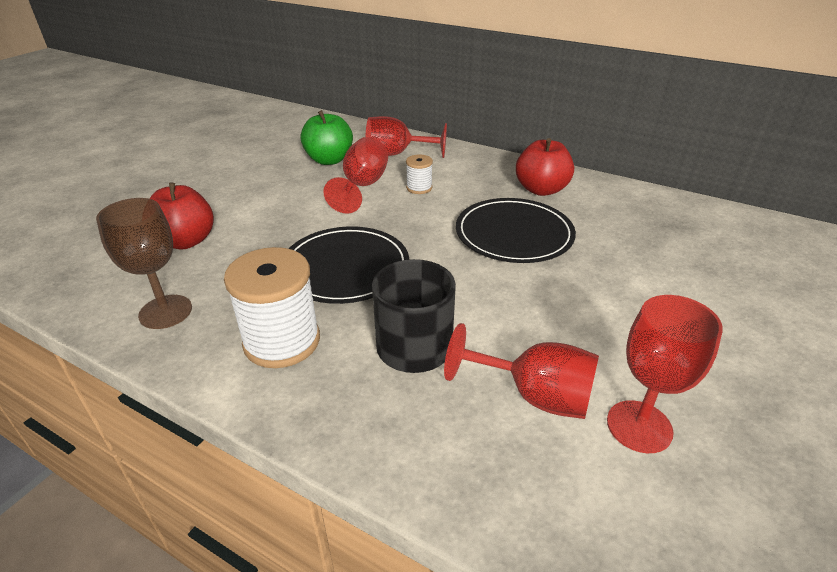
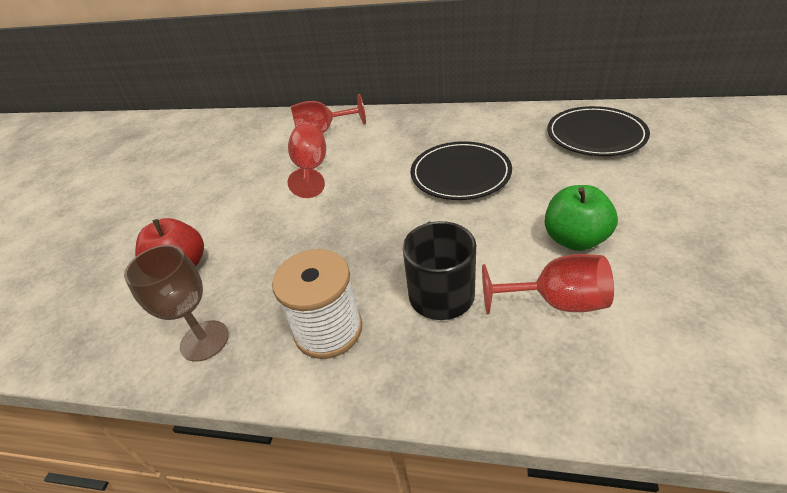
camera: 15 degrees left, 5 degrees up
black plate [289,226,409,304] -> black plate moved to [547,106,650,156]
green apple [300,110,353,165] -> green apple moved to [545,185,618,251]
white spool [406,154,433,194] -> none
red apple [516,138,574,196] -> none
red goblet [607,295,723,453] -> none

